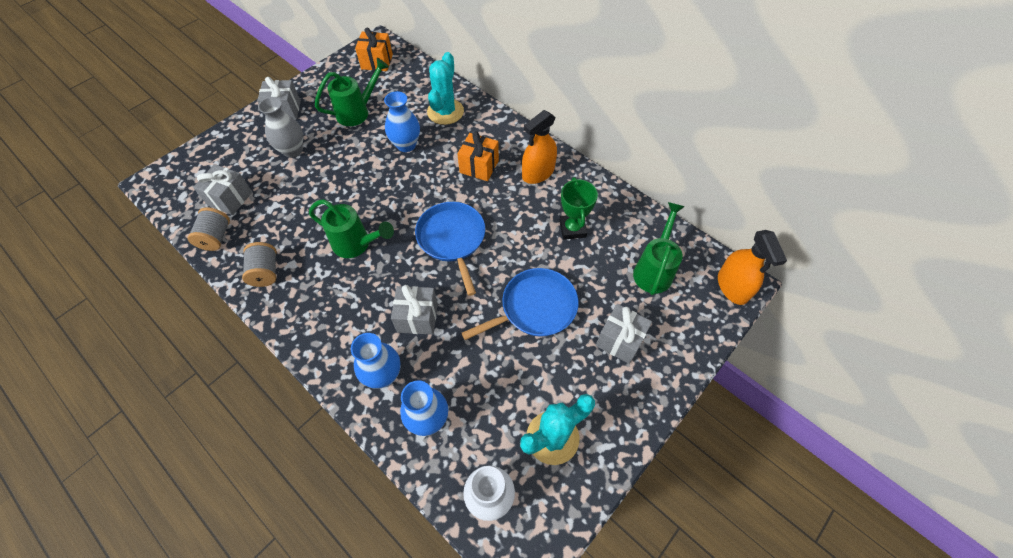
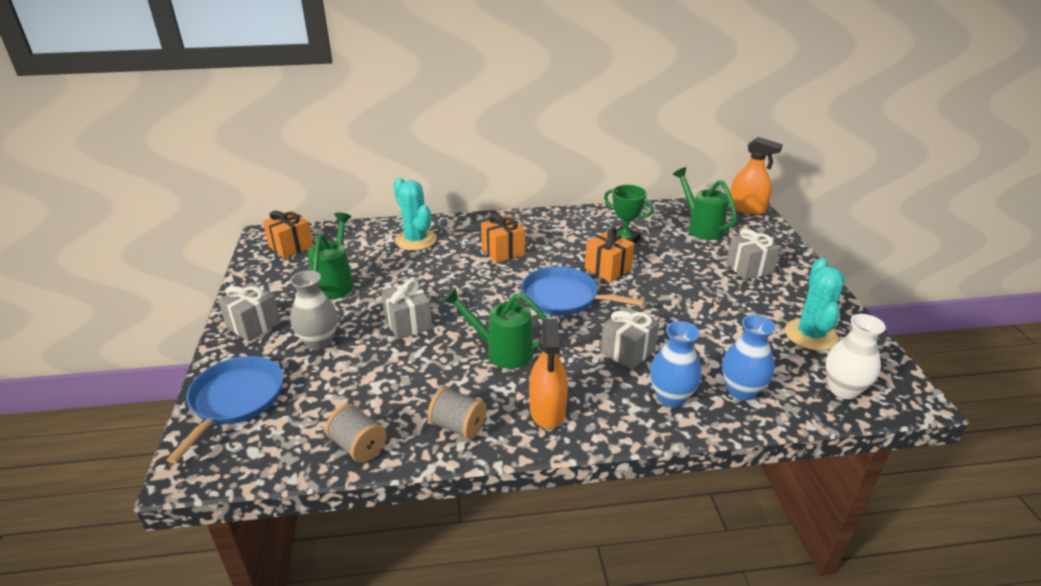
camera: 50 degrees left, 25 degrees down
grey gift [193,164,252,215] -> grey gift moved to [381,279,432,340]
green watering can [309,199,394,258] -> green watering can turned 135 degrees counterclockwise [443,287,547,369]
blue vase [384,91,420,152] -> none
blue pan [462,268,579,340] -> blue pan moved to [166,356,283,464]
orange spray bottle [522,110,557,184] -> orange spray bottle moved to [529,319,568,429]
none -> orange gift [585,228,634,282]

